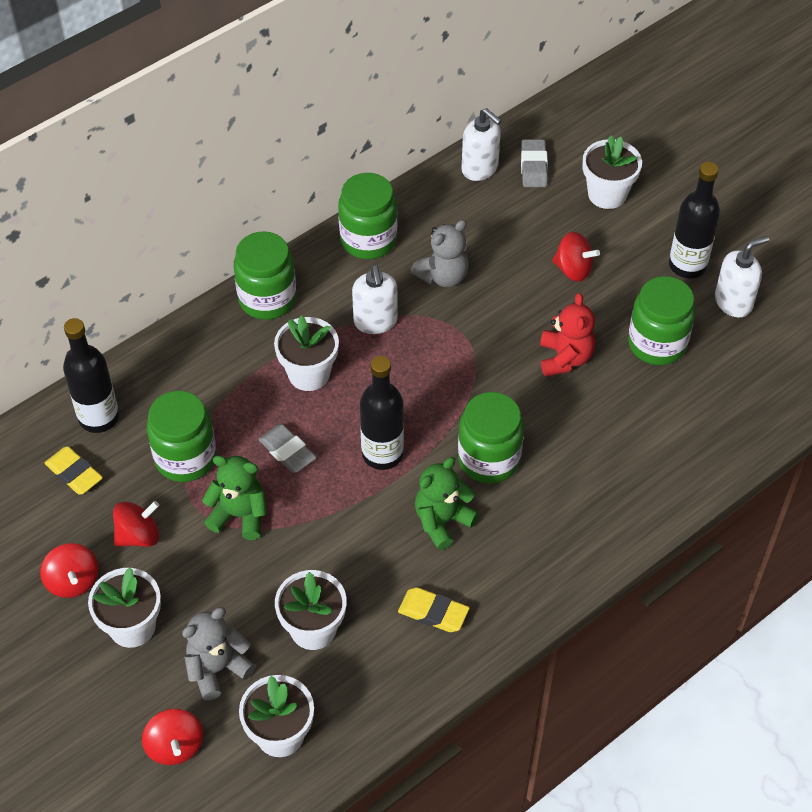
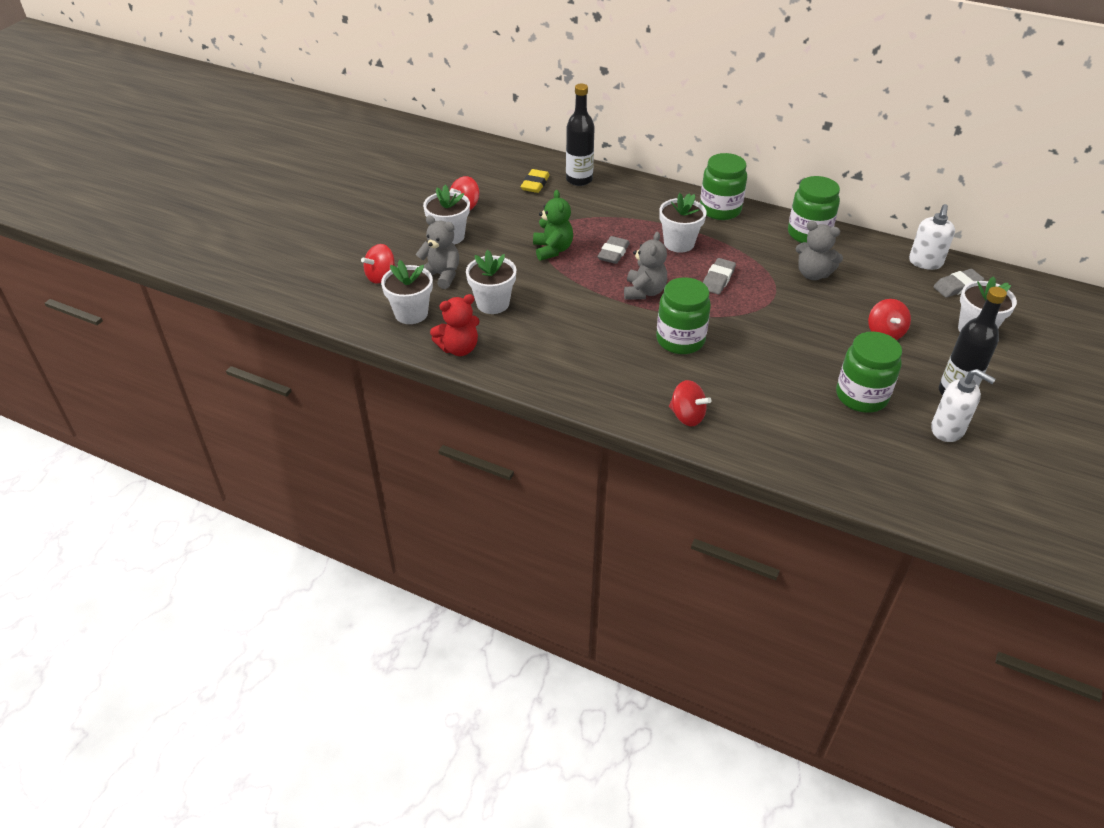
camera: 65 degrees right, 10 degrees down
red spinning top [113,501,159,547] -> red spinning top moved to [669,380,712,426]
green jar [147,391,216,482] -> none
white soap dispenser [352,265,398,334] -> none
black bottle [360,356,404,470] -> grey teddy bear [624,232,667,300]
yellow eraser [398,587,469,632] -> none
green teddy bear [415,457,479,550] -> none
red teddy bear [540,293,595,377] -> red teddy bear moved to [430,294,480,356]
none -> grey eraser [703,258,736,294]

